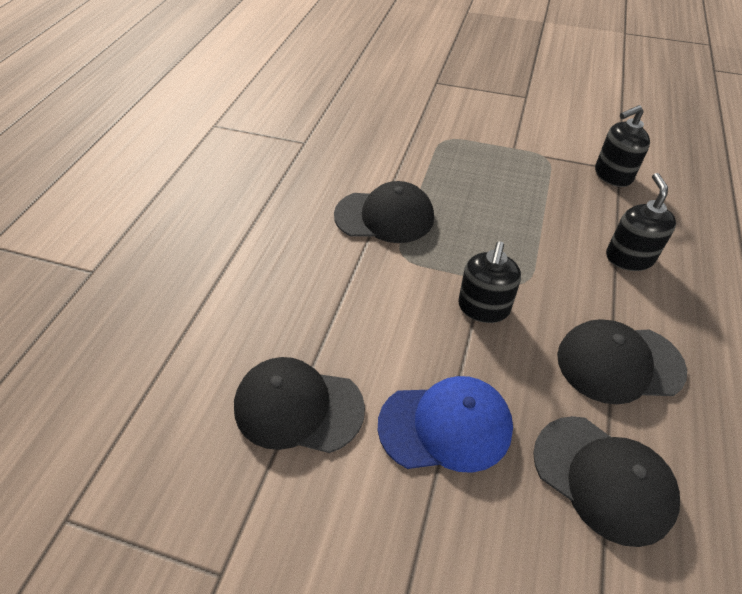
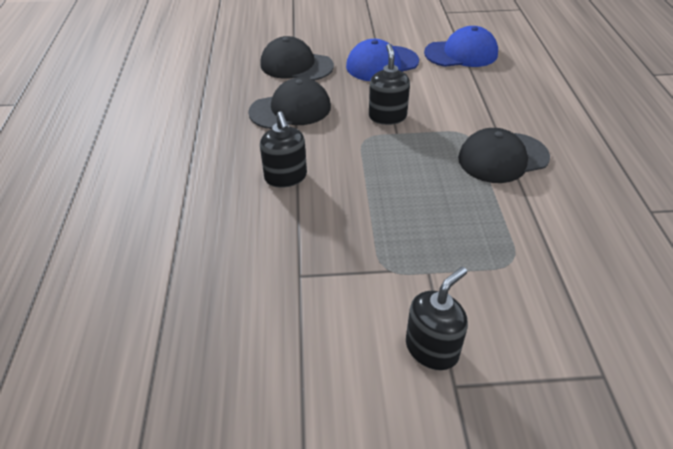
camera: 160 degrees right, 5 degrees down
black cap [234,357,365,453] -> blue cap [424,26,498,67]
black soap dispenser [595,105,650,187] -> black soap dispenser moved to [406,267,468,370]

